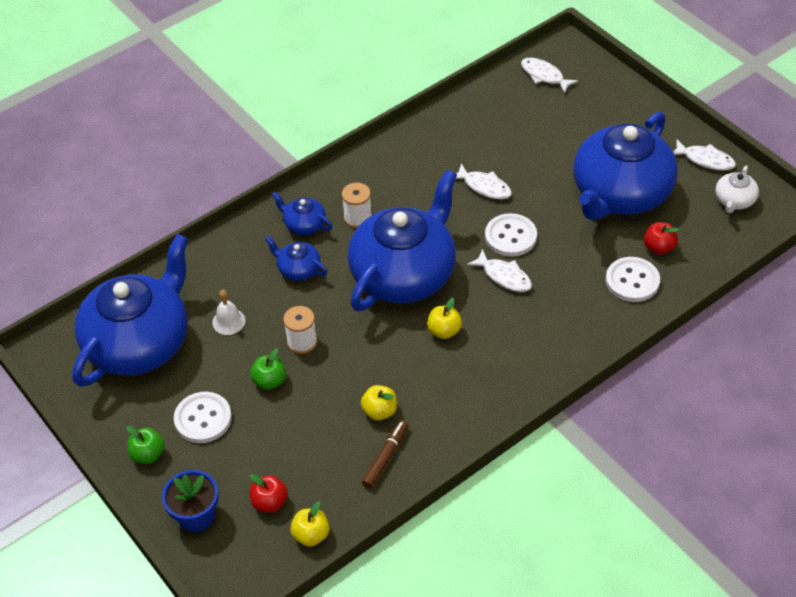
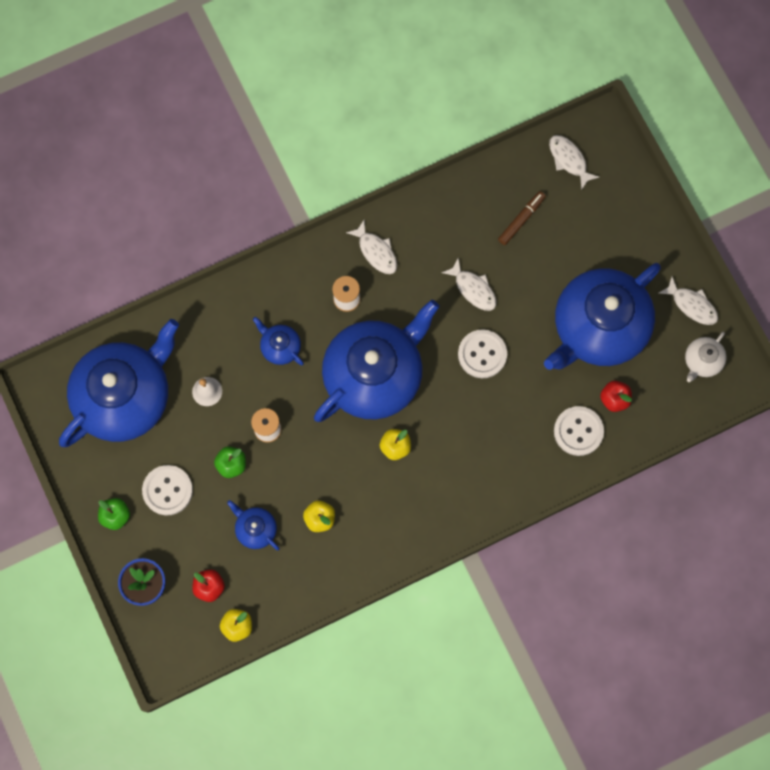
camera: 10 degrees right, 25 degrees up
blue teapot [272,191,332,235] -> blue teapot moved to [227,500,280,550]
brown marker [362,420,408,489] -> brown marker moved to [498,191,546,245]
white fish [467,249,532,292] -> white fish moved to [346,220,397,274]

